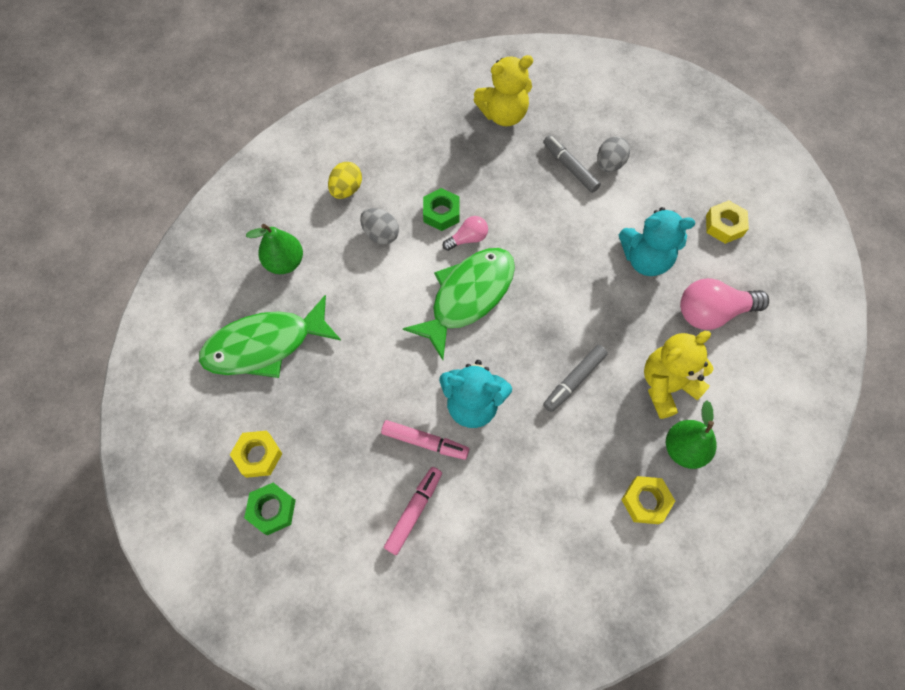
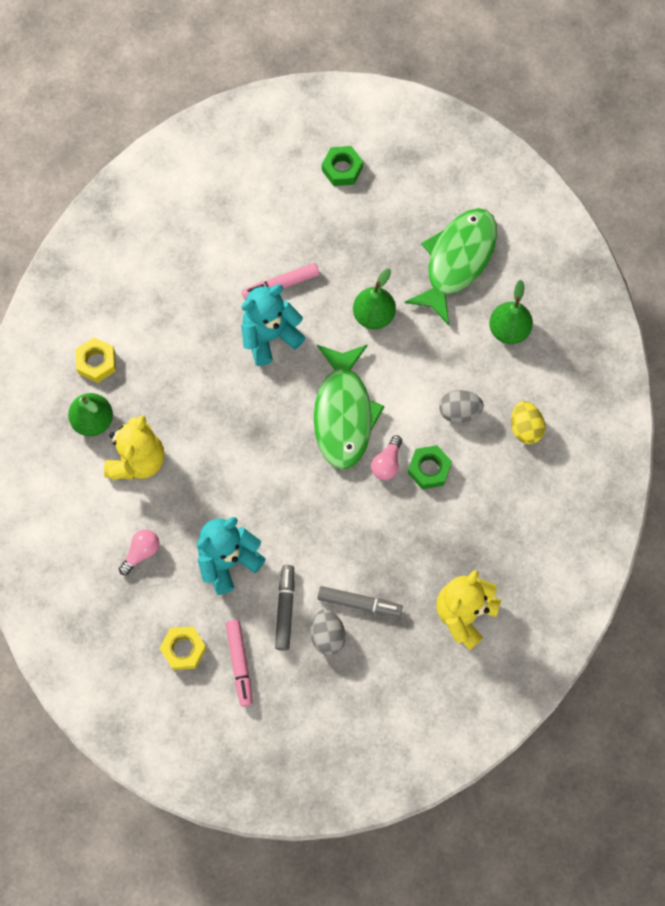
camera: 140 degrees right, 5 degrees up
yellow nut [230,431,282,478] -> none
pink marker [384,467,442,555] -> pink marker moved to [226,620,253,707]
grey marker [543,345,608,412] -> grey marker moved to [275,565,294,651]
pink light bulb [680,278,769,330] -> pink light bulb [119,530,159,575], size x0.55
none -> green pear [353,268,396,329]

